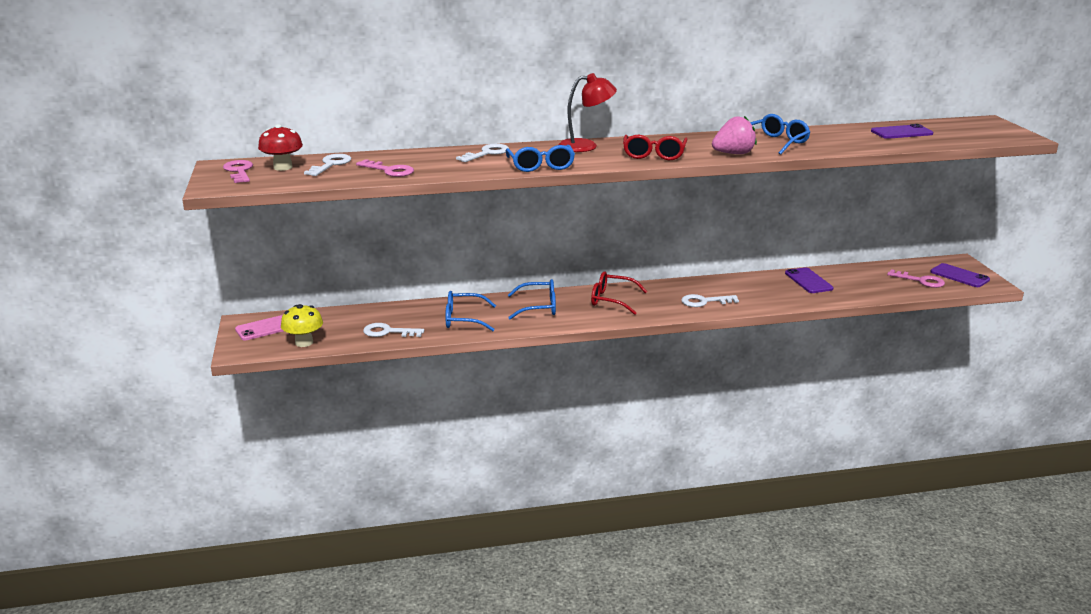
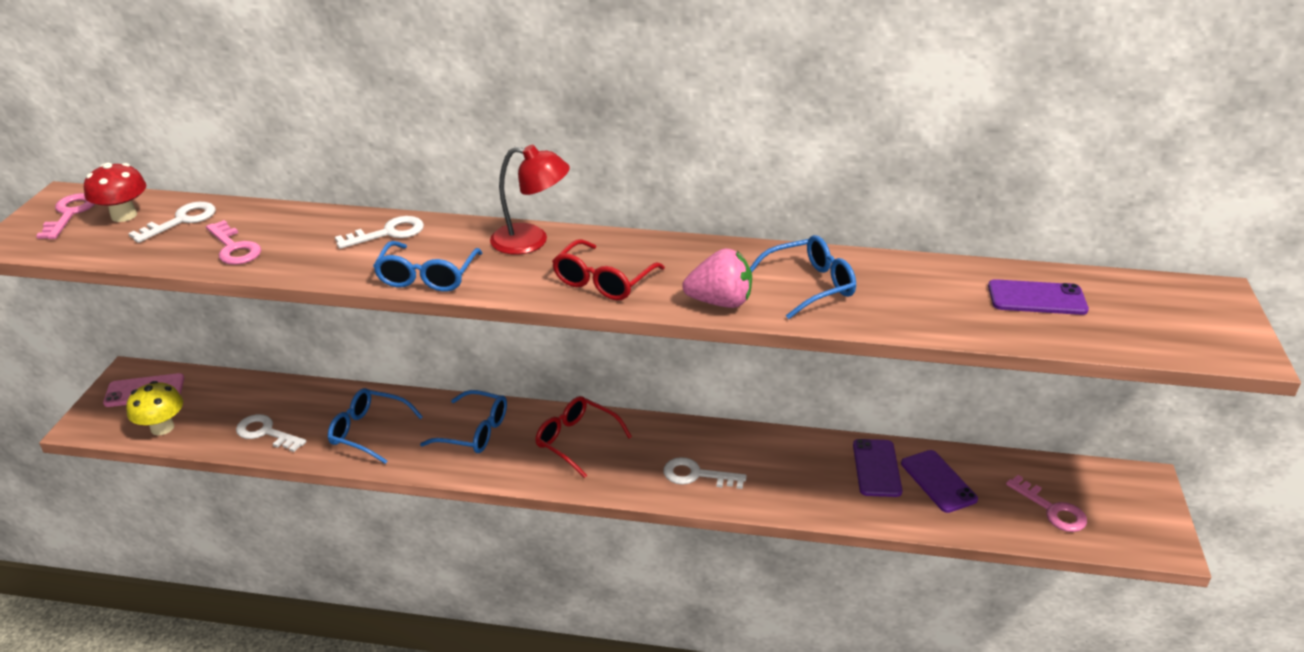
camera: 20 degrees right, 10 degrees up
purple phone [930,263,990,287] -> purple phone moved to [901,450,978,513]

